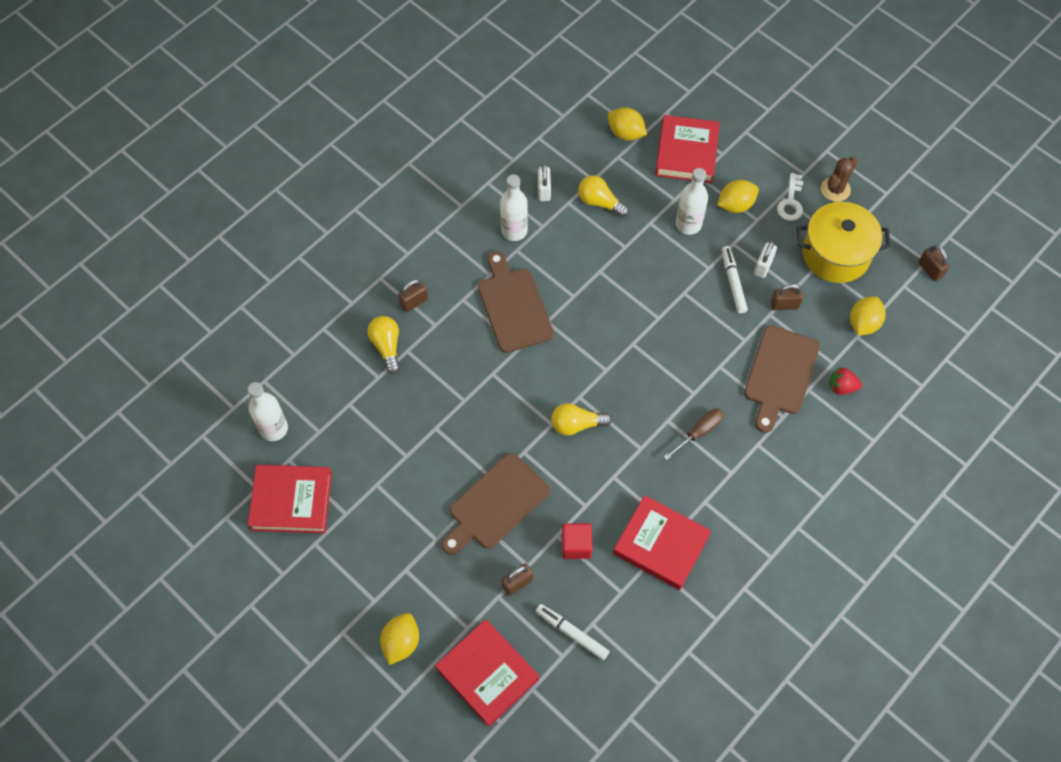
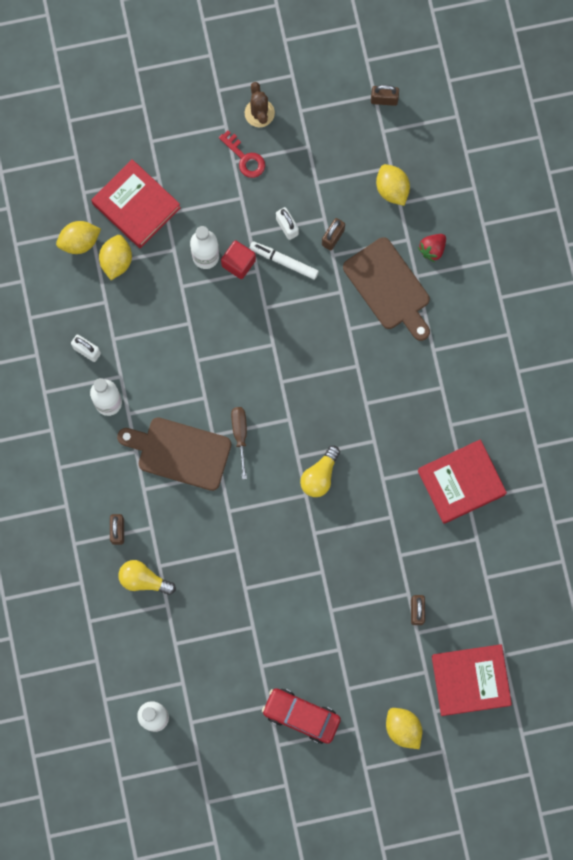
camera: 55 degrees left, 15 degrees up
red book [248,465,332,534] -> none
brown cutting board [442,453,550,555] -> none
white marker [536,604,610,660] -> none
red cube [562,523,592,559] -> red cube moved to [221,240,256,279]
yellow light bulb [578,176,629,217] -> none
brown screwdriver [664,408,724,460] -> brown screwdriver moved to [231,407,247,479]
yellow lemon [717,180,759,213] -> yellow lemon moved to [99,235,132,280]
white key [777,173,803,221] -> red key [219,130,265,178]
yellow pot [797,202,891,283] -> none
none -> red car [262,688,341,744]

